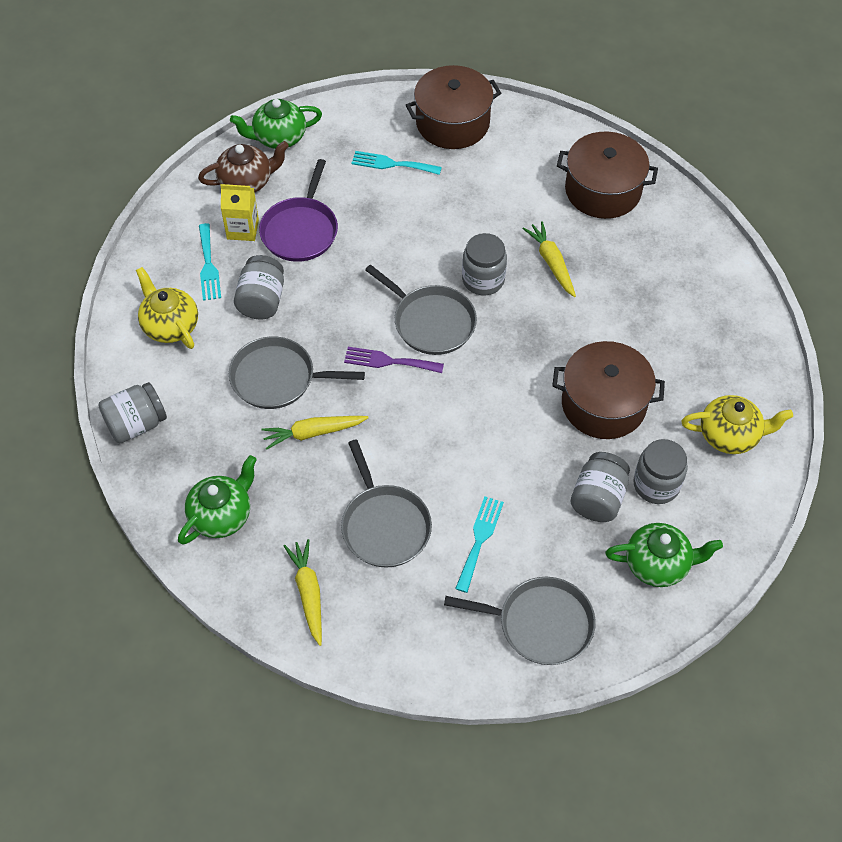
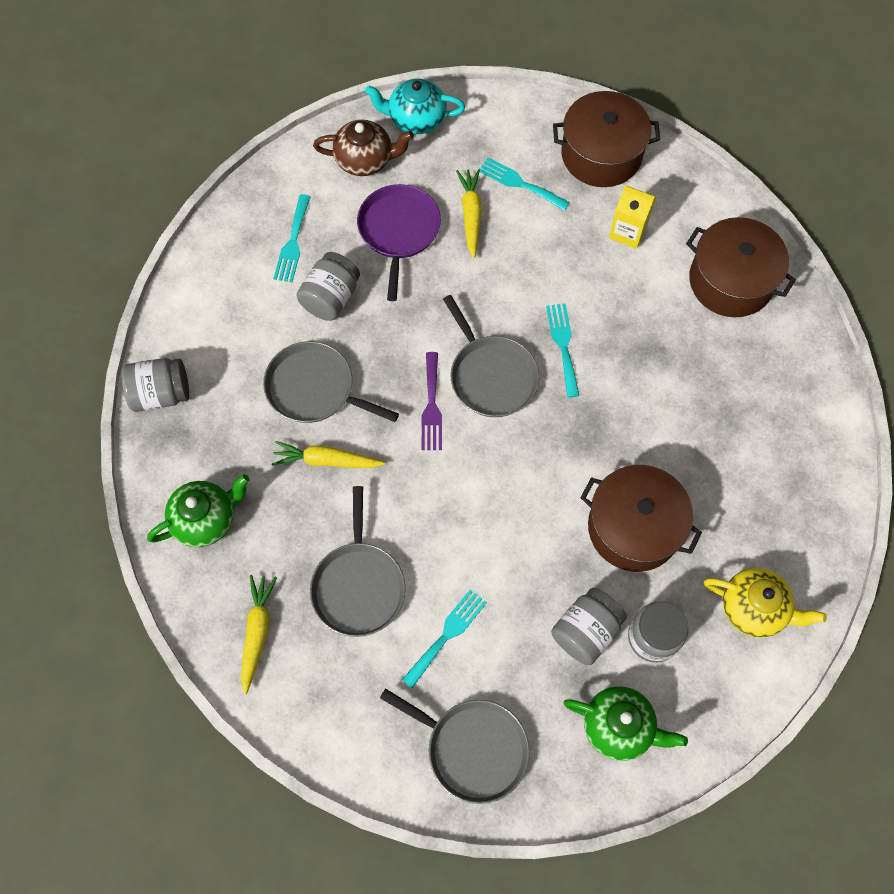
camera: 20 degrees right, 10 degrees up
yellow teapot [136,267,198,349] -> none
yellow carton [220,184,259,241] -> yellow carton moved to [609,185,656,249]
green teapot [230,99,322,149] -> turquoise teapot [365,79,465,134]
purple pan [259,159,338,262] -> purple pan turned 150 degrees clockwise [357,184,441,301]
purple fork [344,347,444,373] -> purple fork turned 120 degrees counterclockwise [422,352,442,450]
grey jar [462,233,507,295] -> turquoise fork [546,303,579,398]
yellow carrot [522,221,576,297] -> yellow carrot moved to [456,169,482,258]

